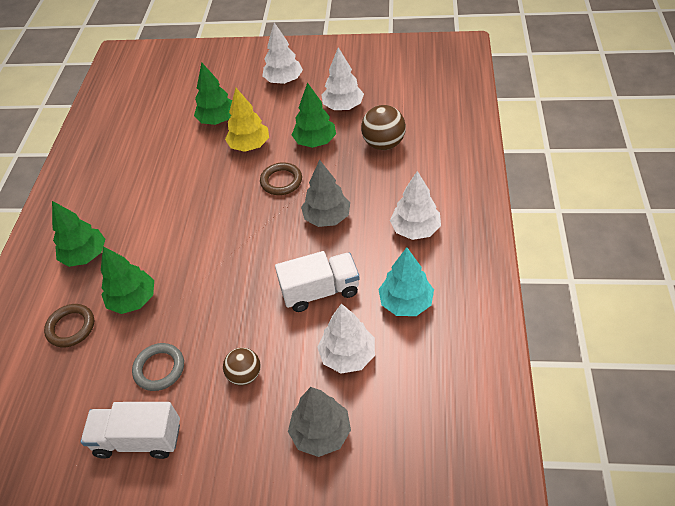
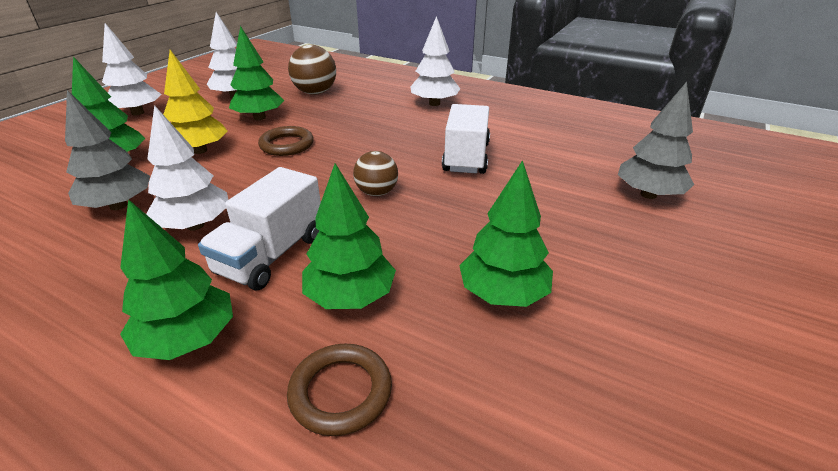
camera: 70 degrees left, 15 degrees down
white truck [81,402,180,459] -> white truck moved to [198,167,321,291]
grey ring [132,343,184,391] -> green tree [459,160,553,307]
brown ball [223,348,261,385] -> brown ball moved to [353,151,398,196]
grey tree [301,160,350,227] -> grey tree moved to [65,90,150,210]
white tree [317,303,375,373] -> white tree moved to [146,105,228,231]
turquoise tree [378,247,434,316] -> none

